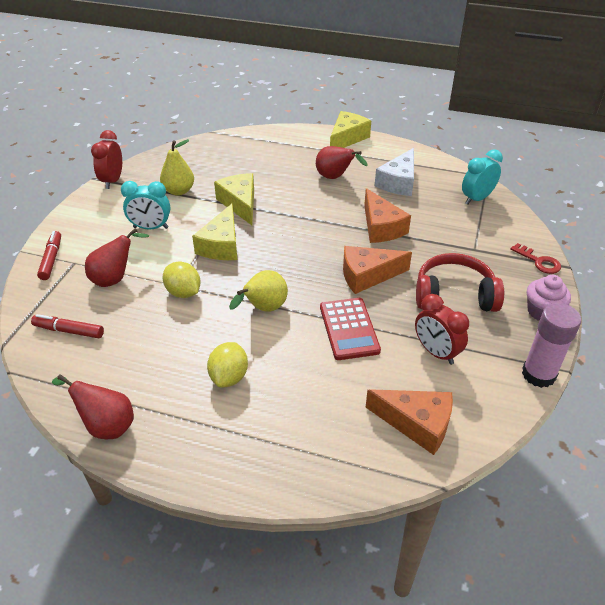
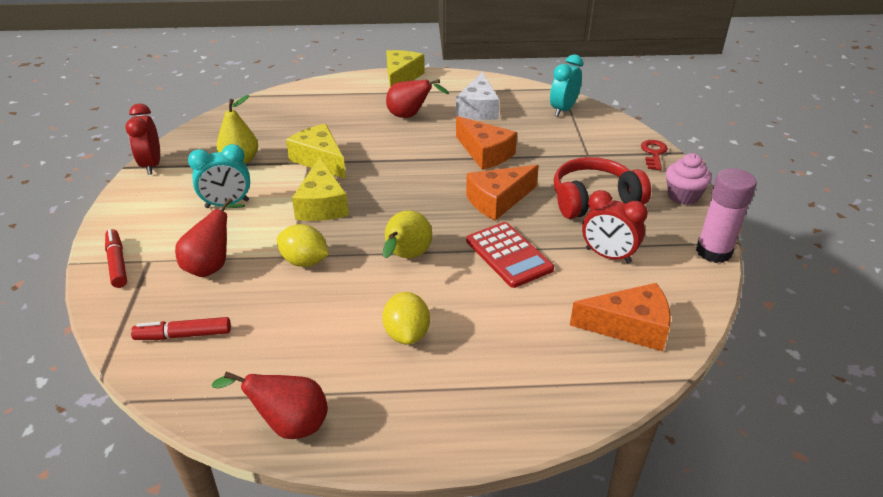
camera: 20 degrees left, 5 degrees down
red key [510,243,561,274] -> red key turned 105 degrees counterclockwise [641,140,668,170]

